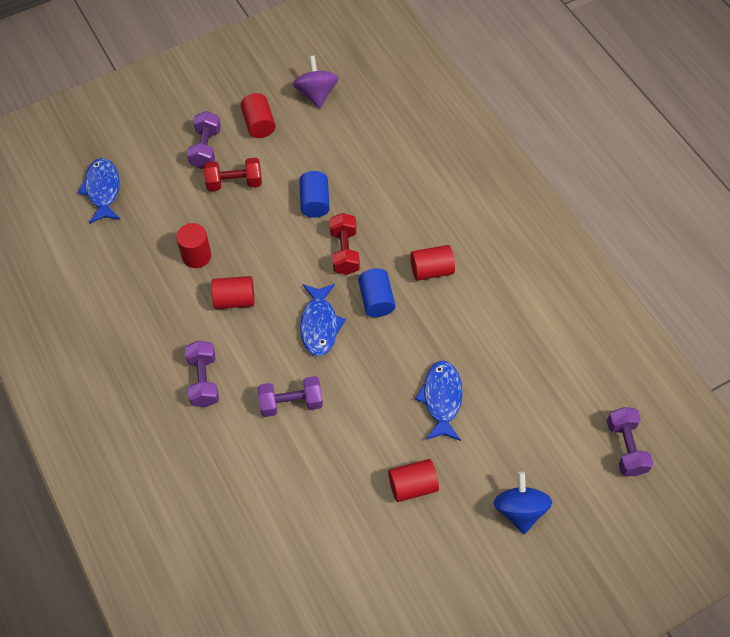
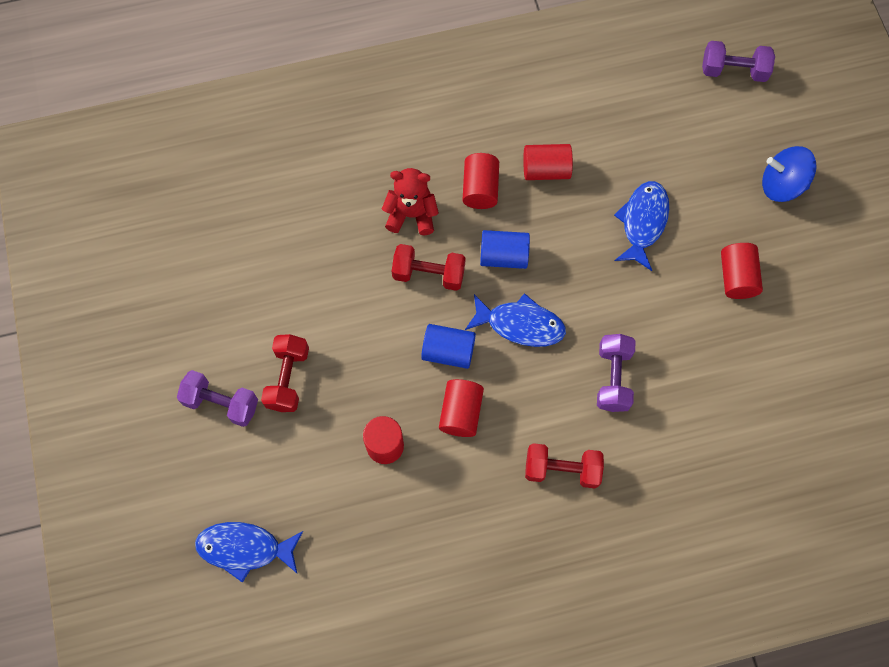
camera: 75 degrees left, 10 degrees up
purple dumbbell [185,341,219,407] -> red dumbbell [525,443,604,488]
red cylinder [241,93,276,138] -> red cylinder moved to [523,144,573,180]
purple spinning top [293,56,339,108] -> none
blue cylinder [299,171,330,218] -> blue cylinder moved to [421,324,476,369]
blue fish [415,360,463,441] -> blue fish turned 90 degrees clockwise [614,181,669,271]
none -> red teddy bear [382,168,439,235]

